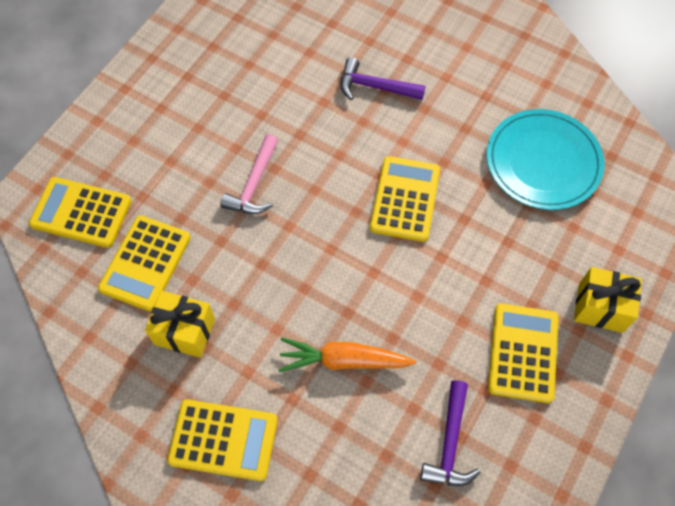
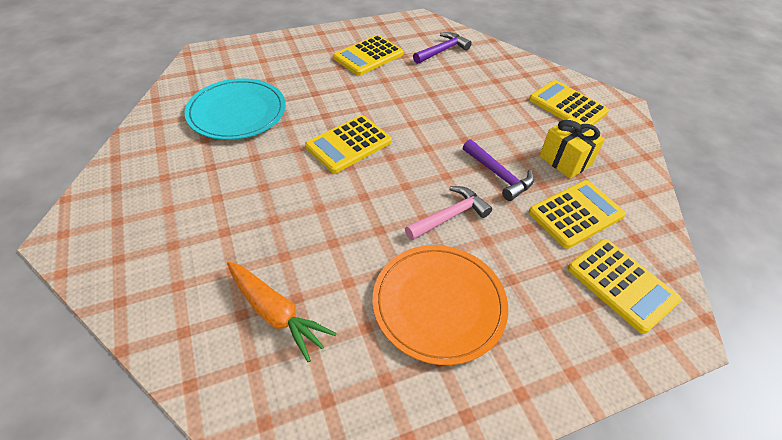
camera: 145 degrees left, 15 degrees down
orange carrot [279,338,416,372] -> orange carrot moved to [227,262,337,362]
purple hammer [340,57,426,100] -> purple hammer moved to [463,139,534,201]
yellow gift [574,267,642,333] -> none
none -> orange plate [373,245,508,365]

